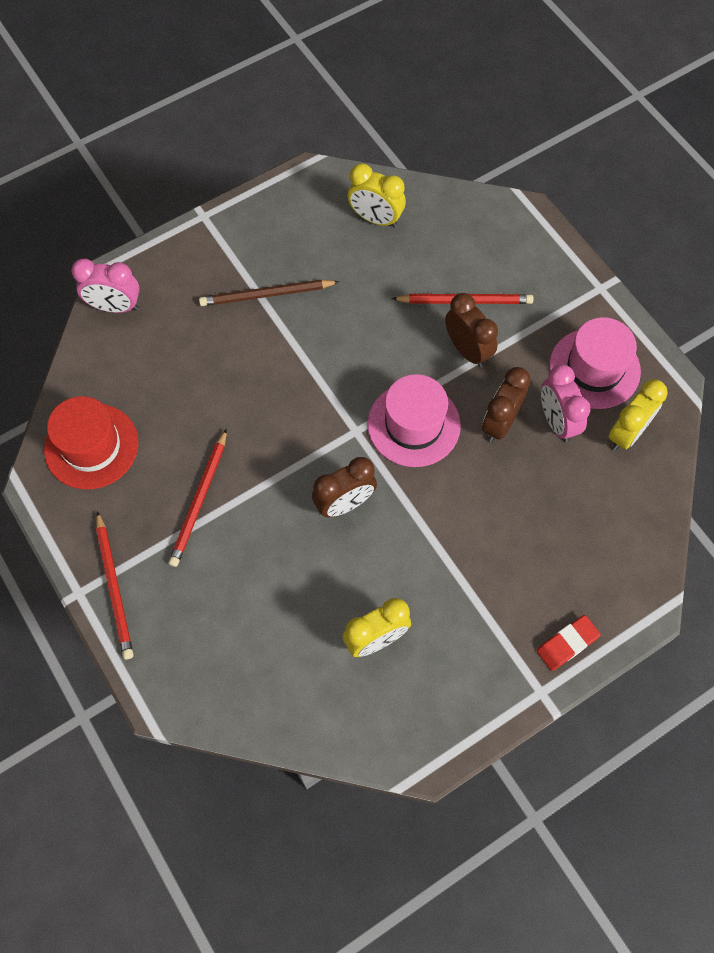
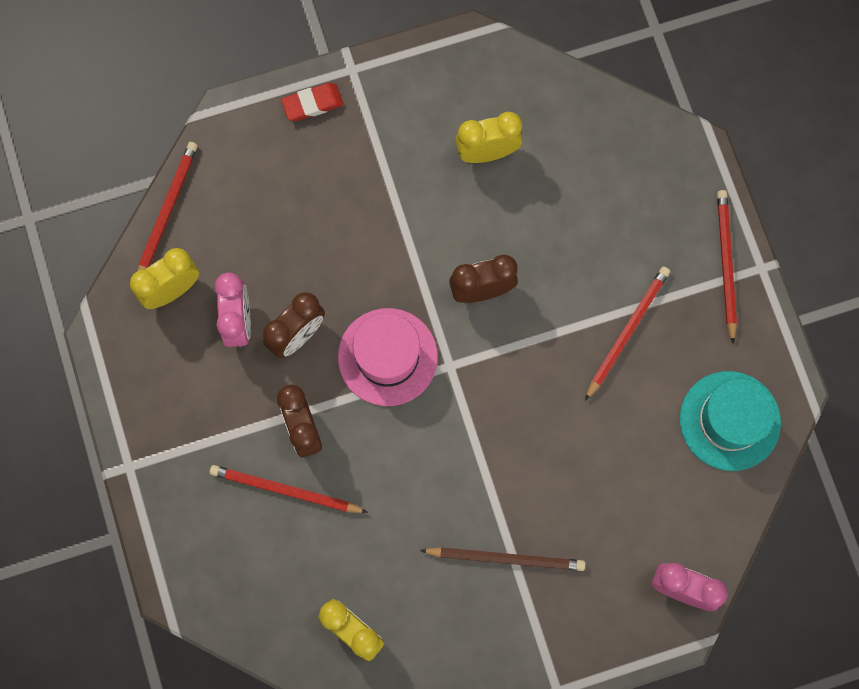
camera: 165 degrees left, 10 degrees up
red hat [44,396,138,490] -> turquoise hat [680,371,781,471]
pink hat [549,317,641,409] -> none
none -> red pencil [138,142,198,271]

